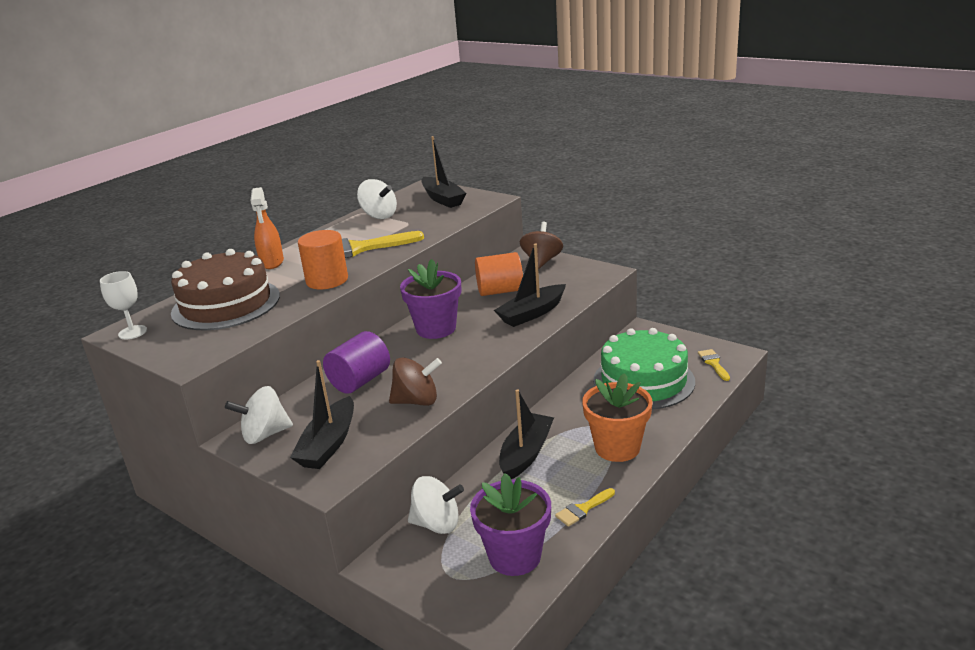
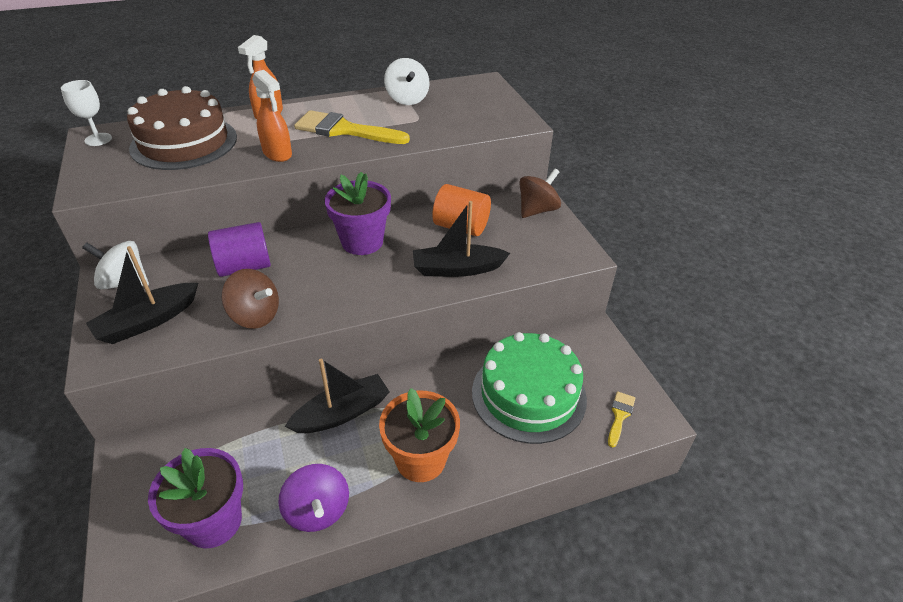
camera: 30 degrees right, 15 degrees up
orange cylinder [298,230,348,289] -> orange spray bottle [252,70,292,162]
white spinning top [408,476,464,534] -> none
black boat [421,136,466,208] -> none
yellow brush [555,488,615,527] -> purple spinning top [278,464,349,532]

